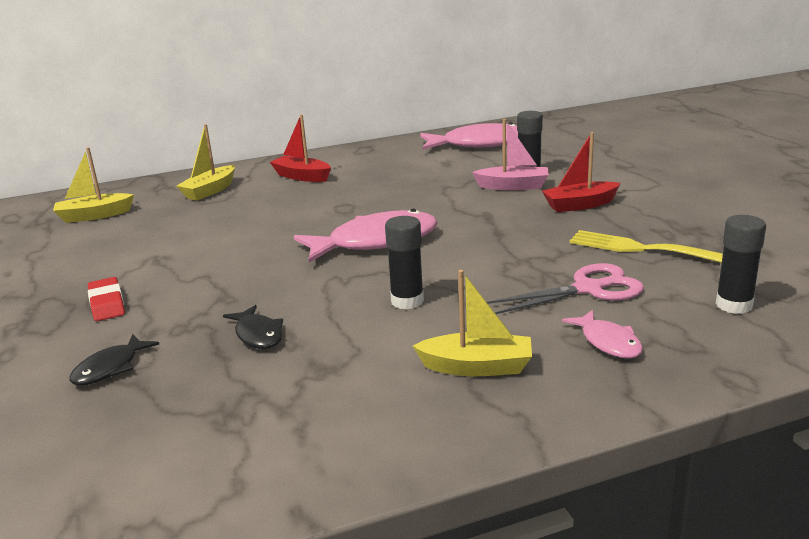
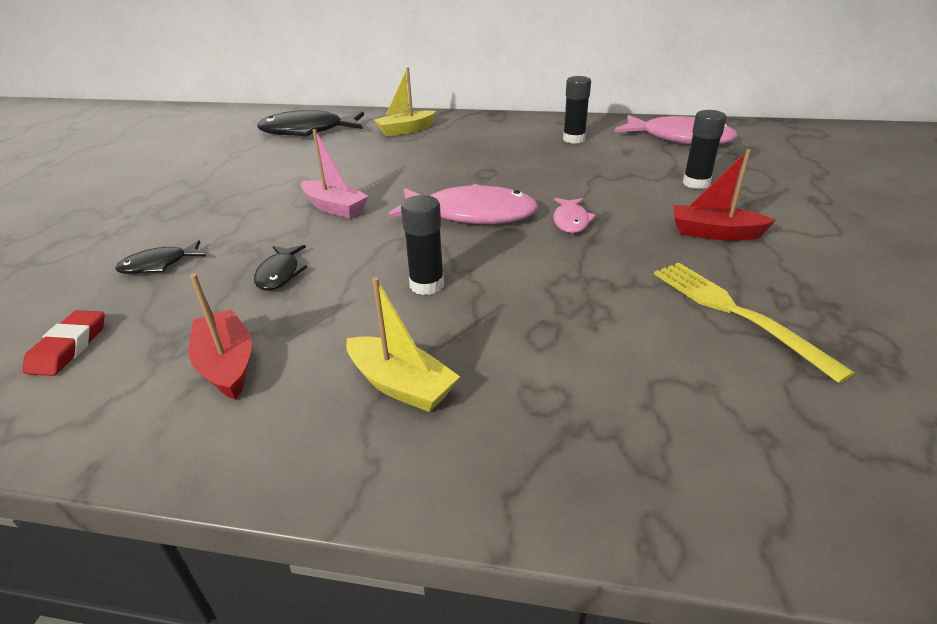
camera: 30 degrees right, 10 degrees up
yellow boat [53,147,134,223] -> black fish [257,110,364,137]
red eraser [88,277,125,321] -> red eraser moved to [23,310,105,376]
red boat [270,115,331,182] -> red boat moved to [188,273,252,400]
pink boat [472,119,549,190] -> pink boat moved to [301,129,369,219]
pink scissors [487,263,644,314] -> none
pink fish [562,310,643,359] -> pink fish moved to [553,198,596,233]
black glue stick [716,215,766,314] -> black glue stick moved to [563,76,591,144]

